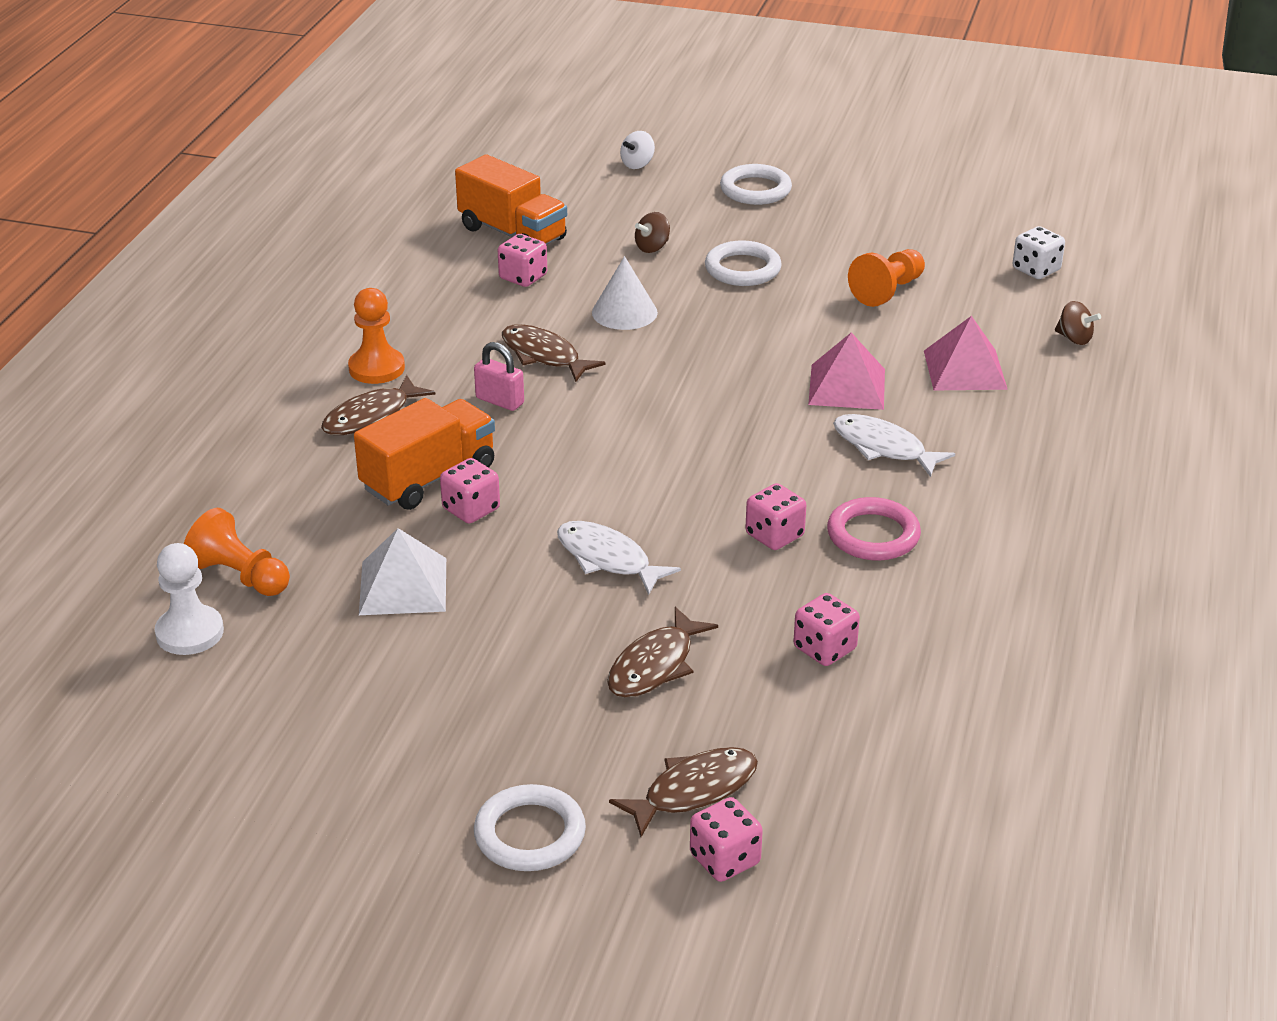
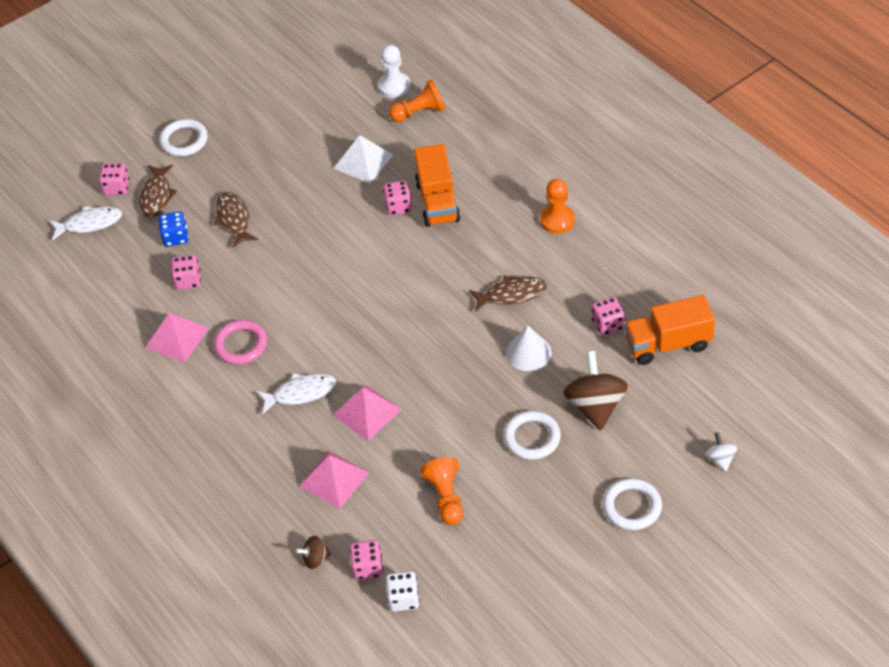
camera: 130 degrees right, 15 degrees up
brown fish [321,375,435,435] -> none
pink padlock [474,342,524,411] -> none
white fish [557,521,681,595] -> white fish moved to [49,206,122,240]
brown spinning top [635,212,670,253] -> brown spinning top [563,351,628,431], size x2.05
pink dice [745,483,806,550] -> pink dice moved to [349,540,383,580]
none -> pink pyramid [145,313,209,362]
none -> blue dice [158,211,189,247]

